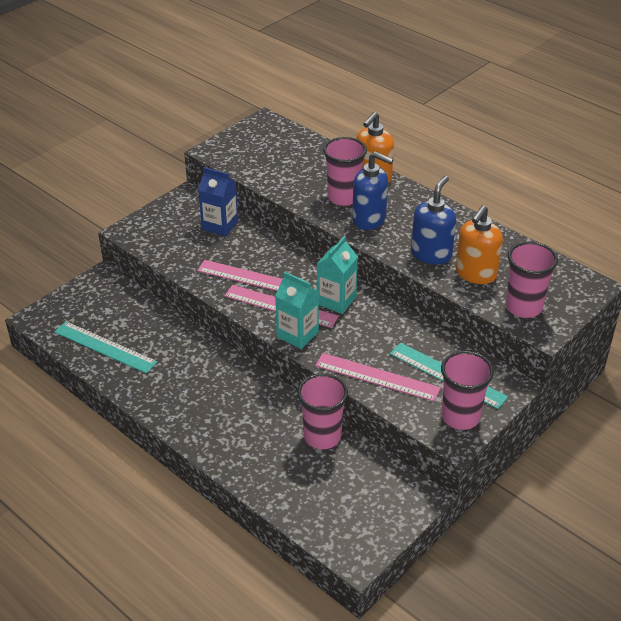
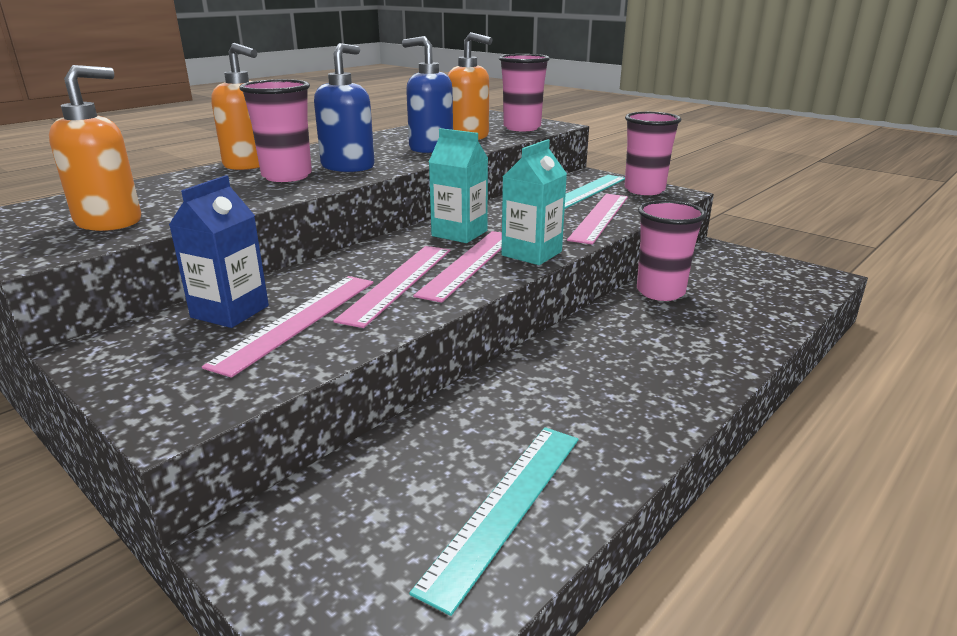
camera: 90 degrees left, 15 degrees down
none -> orange soap dispenser [49,65,141,231]
none -> pink ruler [202,276,374,378]

